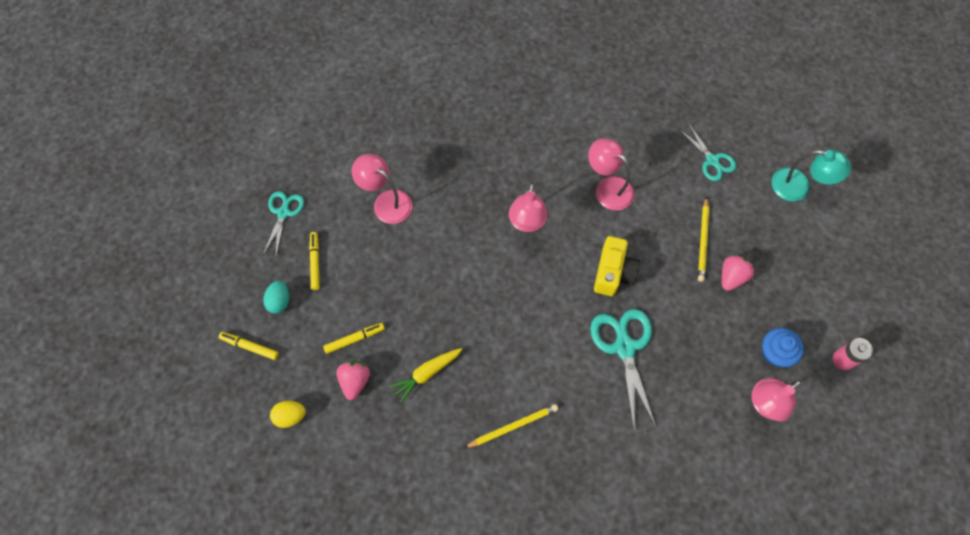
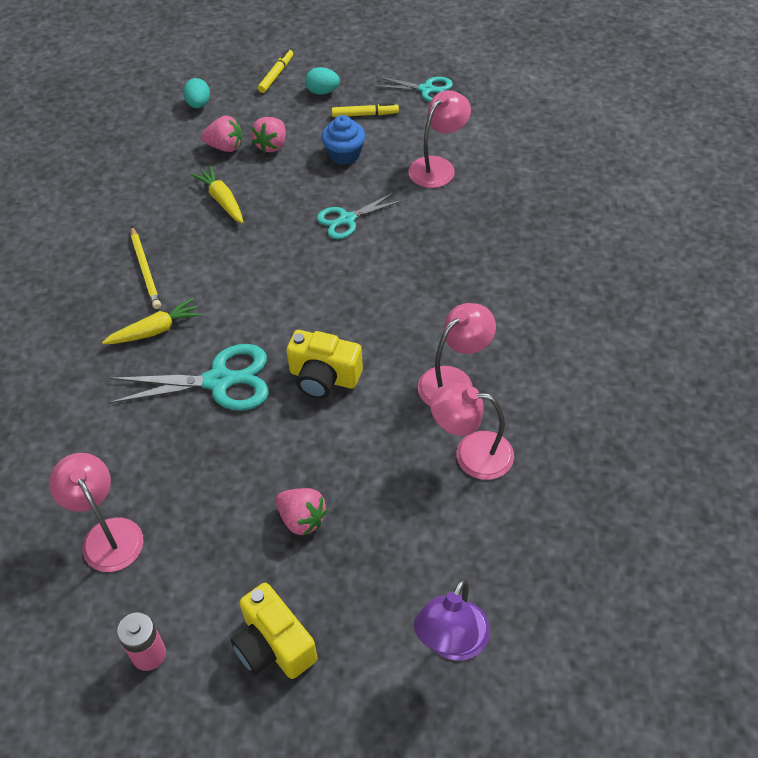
camera: 95 degrees right, 15 degrees down
yellow egg [270,401,306,428] -> turquoise egg [183,78,210,108]
yellow marker [323,323,385,354] -> pink strawberry [251,117,286,153]
pink lamp [509,182,548,232] -> pink lamp moved to [430,383,514,480]
turquoise scissors [679,123,736,181] -> turquoise scissors moved to [317,192,403,239]
yellow pencil [698,197,709,282] -> none
blue cupcake [762,328,804,367] -> blue cupcake moved to [321,115,365,165]
turquoise lamp [771,150,851,201] -> purple lamp [414,578,490,661]
none -> yellow carrot [102,298,202,344]
none -> yellow camera [231,583,317,679]

